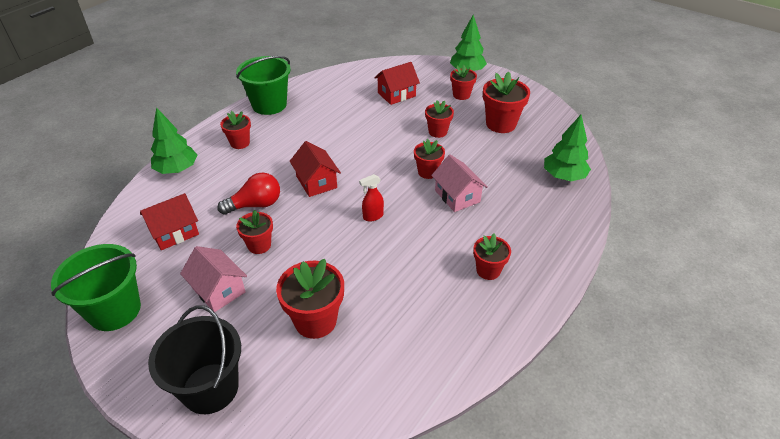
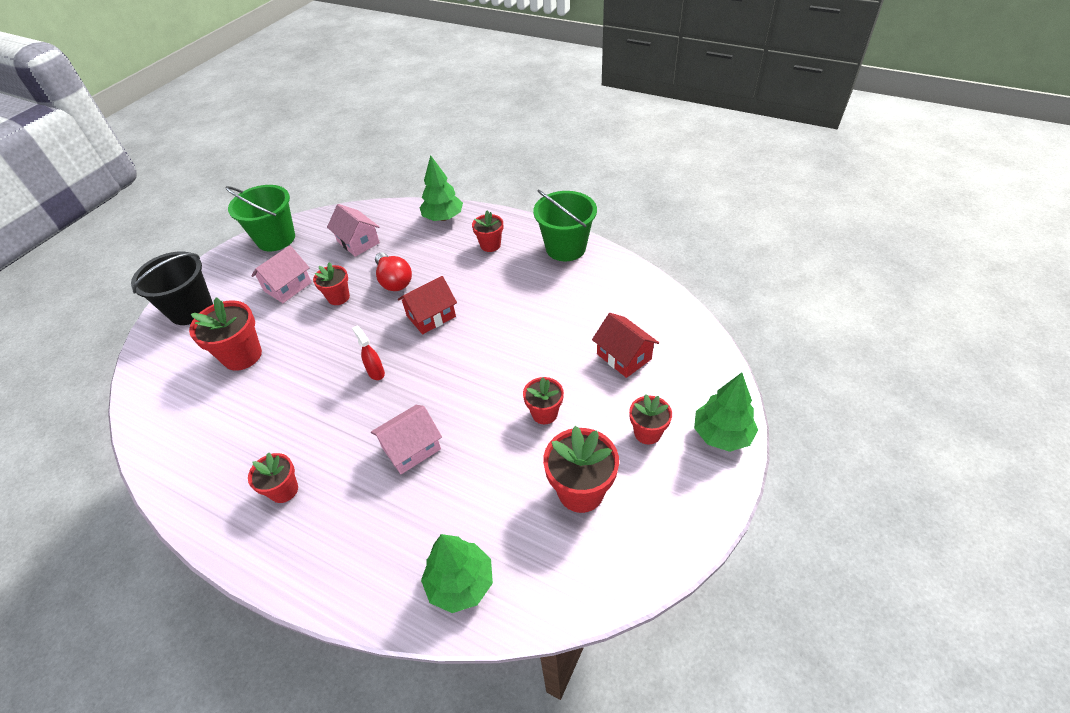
camera: 85 degrees right, 5 degrees up
red house [140,193,199,250] -> pink house [327,204,380,257]
red flower pot [414,139,445,179] -> none

